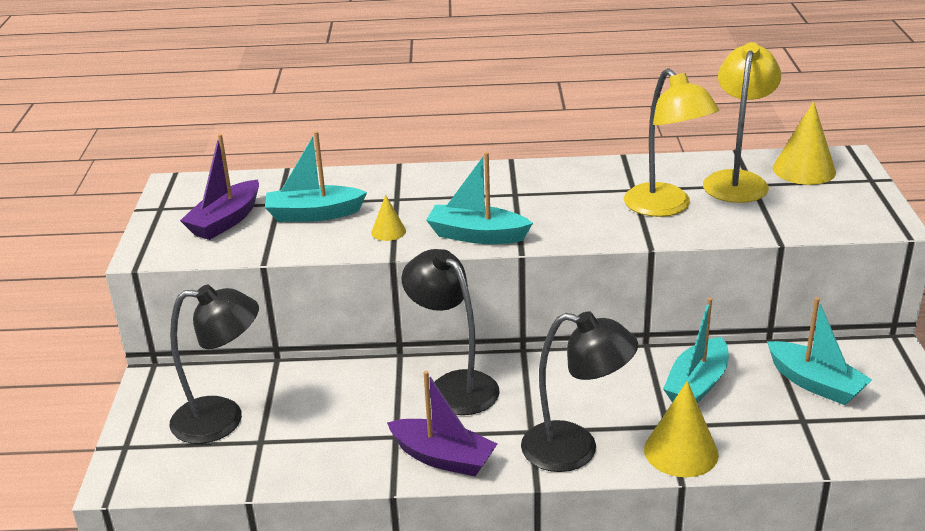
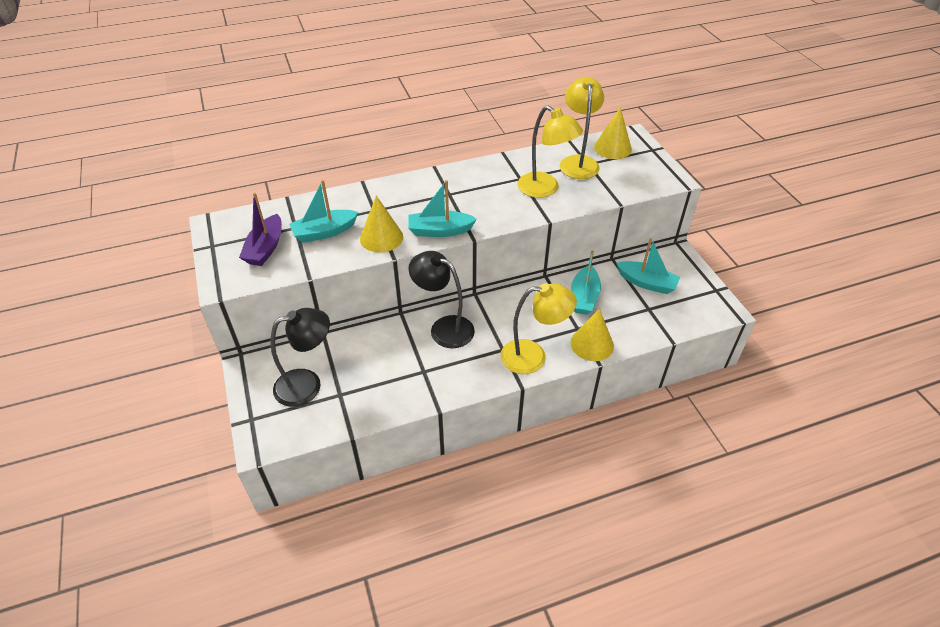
camera: 20 degrees left, 15 degrees up
yellow cone [371,195,406,241] -> yellow cone [360,195,403,253], size x1.87
purple boat [387,371,497,476] -> none
black lamp [521,311,638,472] -> yellow lamp [500,283,577,374]

